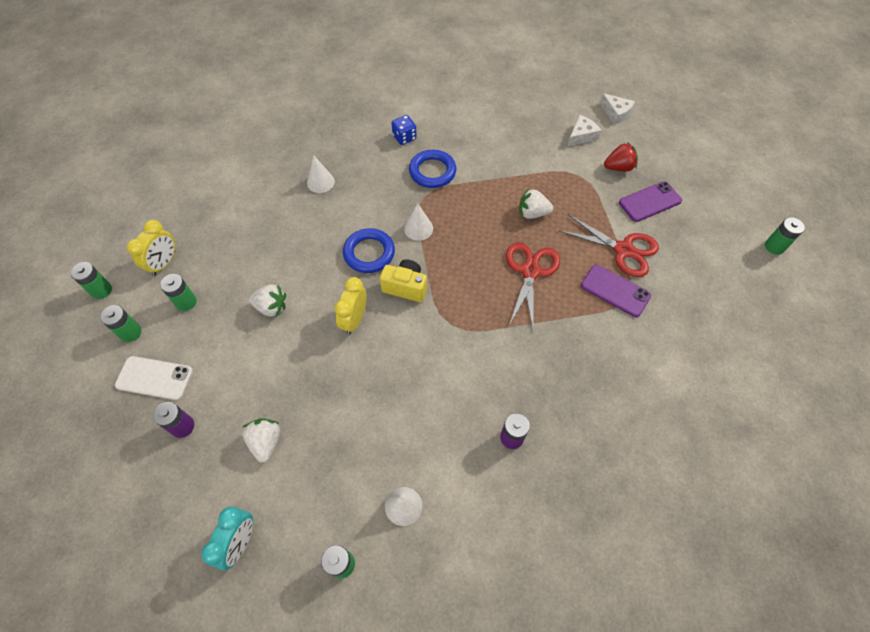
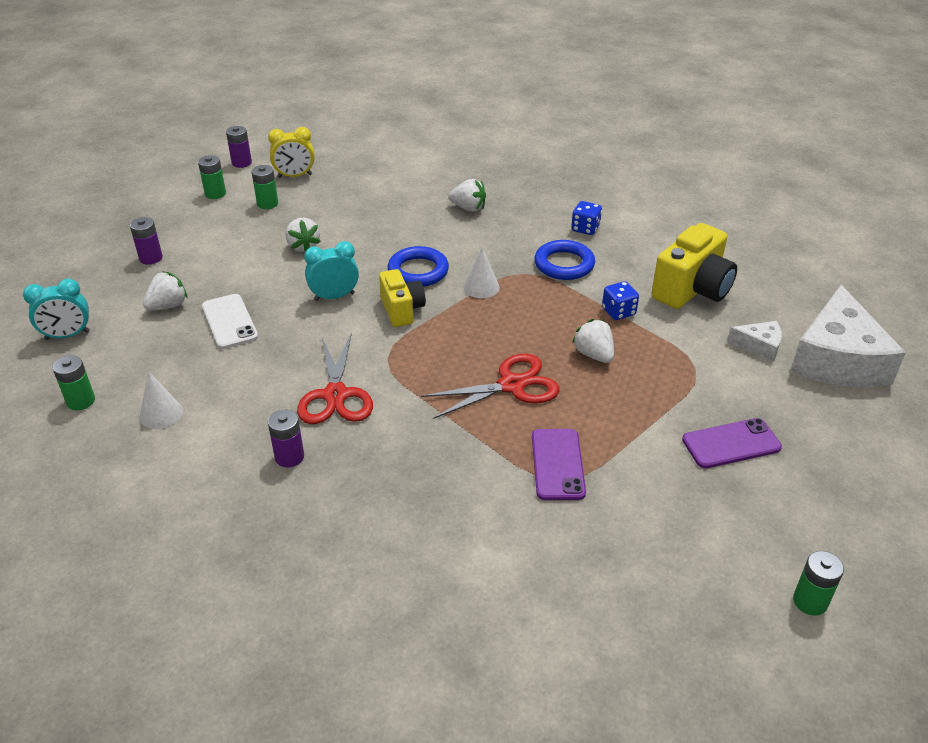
camera: 55 degrees right, 20 degrees down
green battery [70,262,112,299] -> purple battery [226,126,252,168]
white phone [115,356,193,400] -> white phone moved to [202,294,258,349]
white cone [307,155,335,193] -> white strawberry [449,179,486,212]
yellow clock [334,277,367,335] -> turquoise clock [304,241,359,301]
red scissors [558,214,659,277] -> red scissors moved to [297,334,373,424]
white cheese [600,93,635,125] -> white cheese [790,285,906,387], size x2.22
red strawberry [604,142,638,172] -> none
purple phone [619,181,682,222] -> purple phone turned 45 degrees counterclockwise [682,418,782,468]
none -> blue dice [602,281,639,320]
none -> yellow camera [651,223,737,309]

